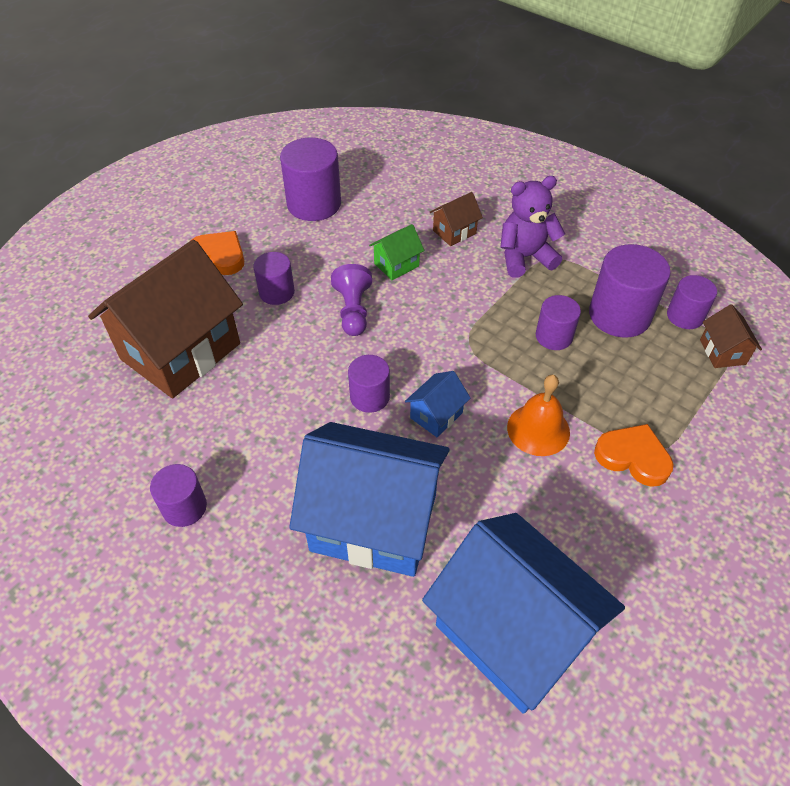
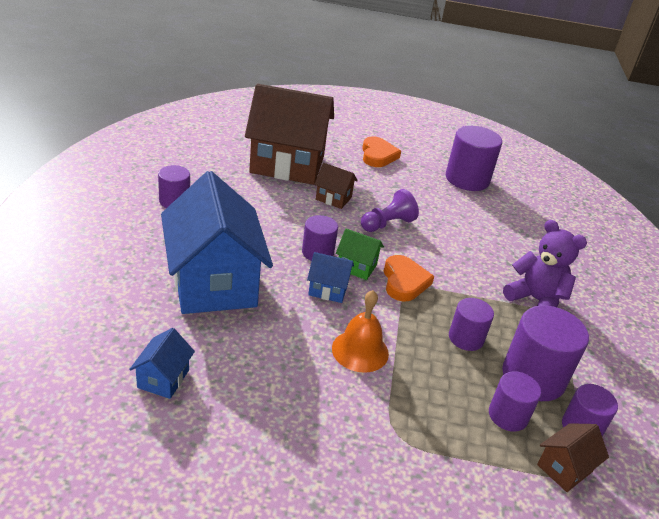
camera: 55 degrees right, 15 degrees down
purple cylinder [253,252,295,305] -> purple cylinder moved to [489,371,541,432]
green house [369,224,424,280] -> green house moved to [336,228,384,280]
blue house [422,513,625,714] -> blue house [129,328,195,399], size x0.42
brown house [430,192,483,246] -> brown house moved to [314,163,358,209]
orange heart [594,424,673,487] -> orange heart moved to [384,255,434,302]

